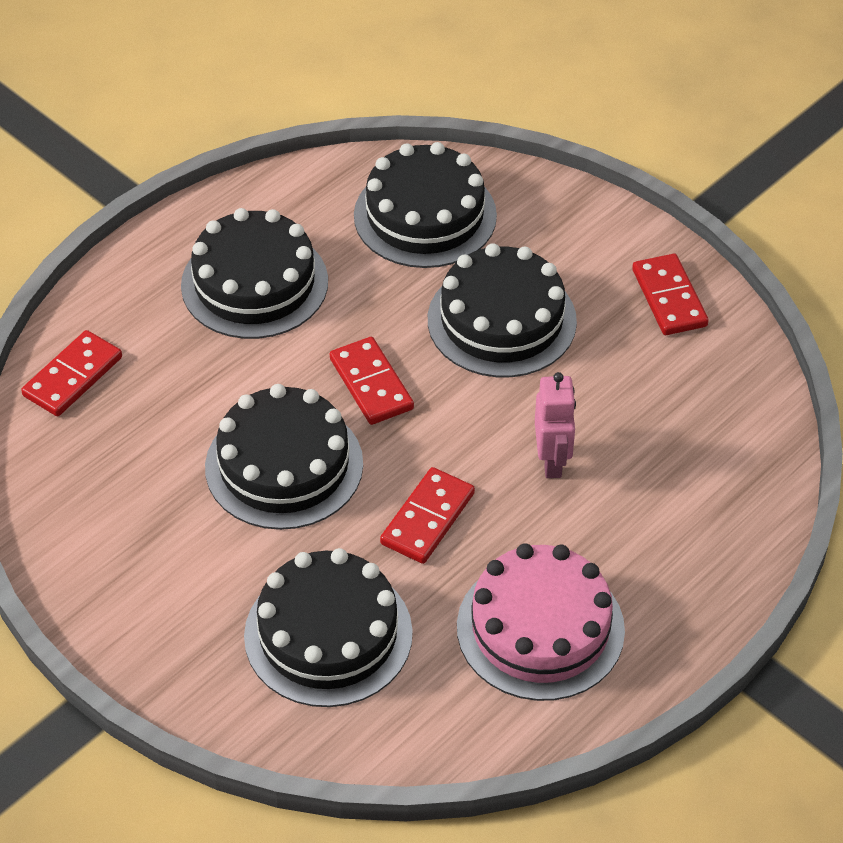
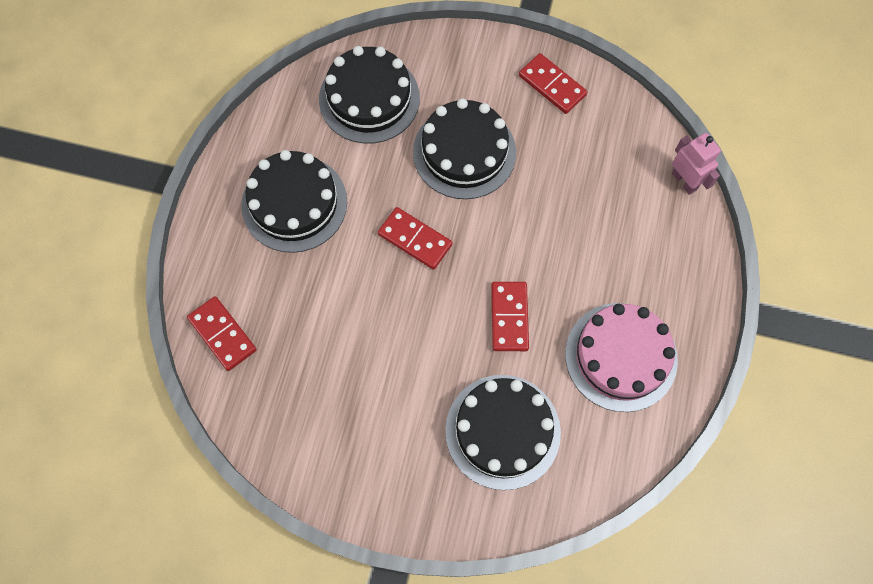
camera: 30 degrees left, 20 degrees up
red domino [21,330,122,416] -> red domino turned 45 degrees counterclockwise [187,296,257,371]
black cake [205,384,363,530] -> none
pink robot [535,372,576,478] -> pink robot moved to [672,133,721,195]

